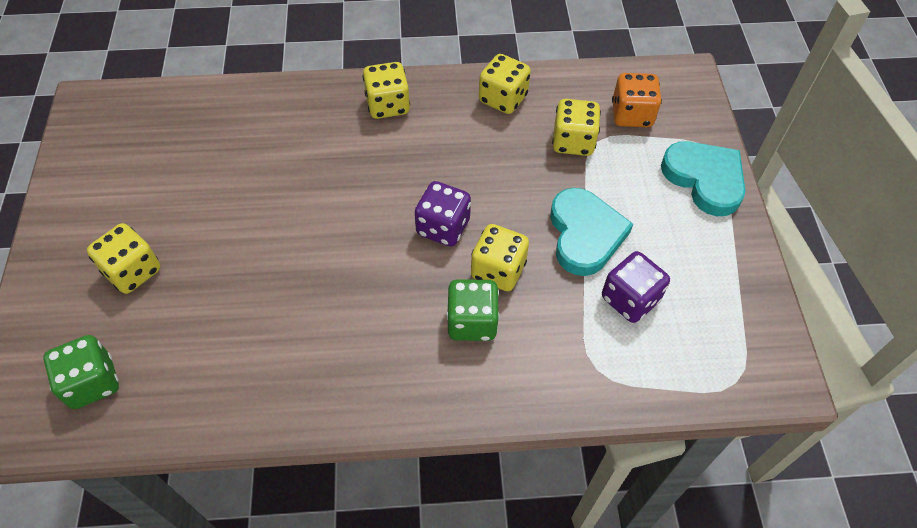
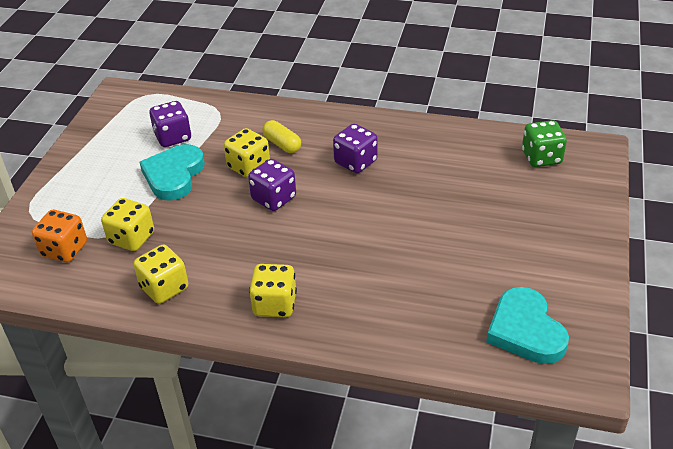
camera: 160 degrees left, 15 degrees down
yellow dice [87,223,160,294] -> none
green dice [447,279,499,341] -> yellow capsule [262,120,301,153]
turquoise heart [661,141,745,216] -> turquoise heart moved to [486,287,569,364]
none -> purple dice [333,124,378,173]

